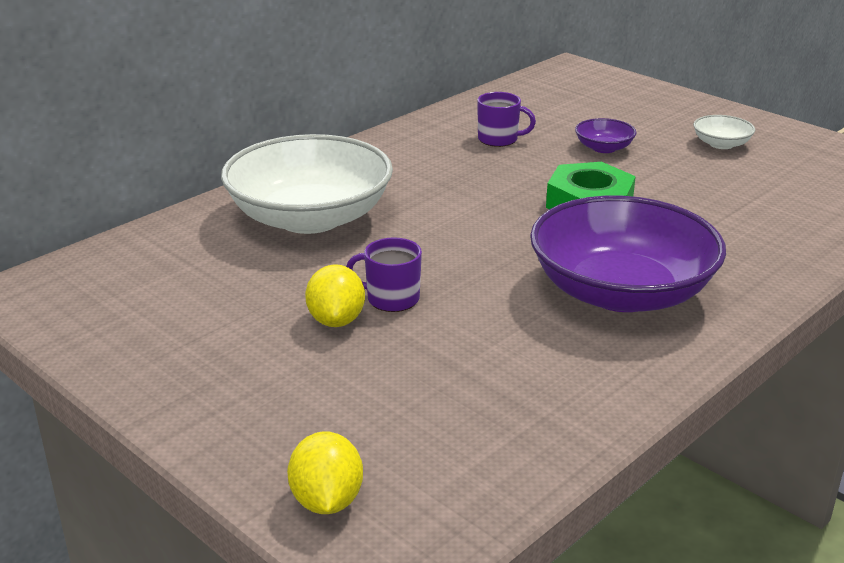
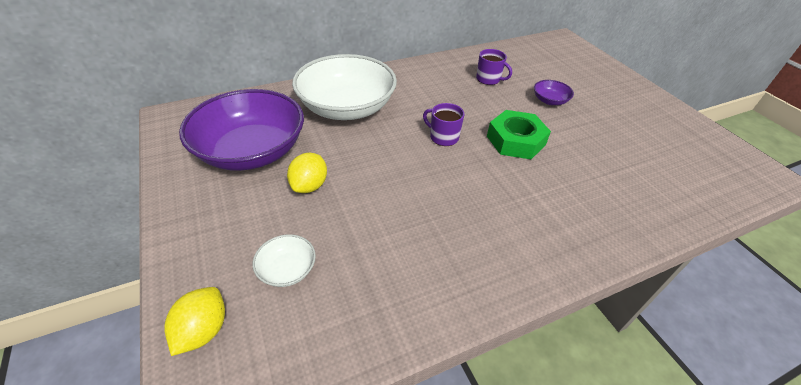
camera: 20 degrees right, 15 degrees up
purple mug [347,237,422,312] -> purple mug moved to [423,103,464,146]
purple bowl [530,196,726,312] -> purple bowl moved to [179,89,304,171]
white bowl [693,115,755,149] -> white bowl moved to [253,234,316,287]

